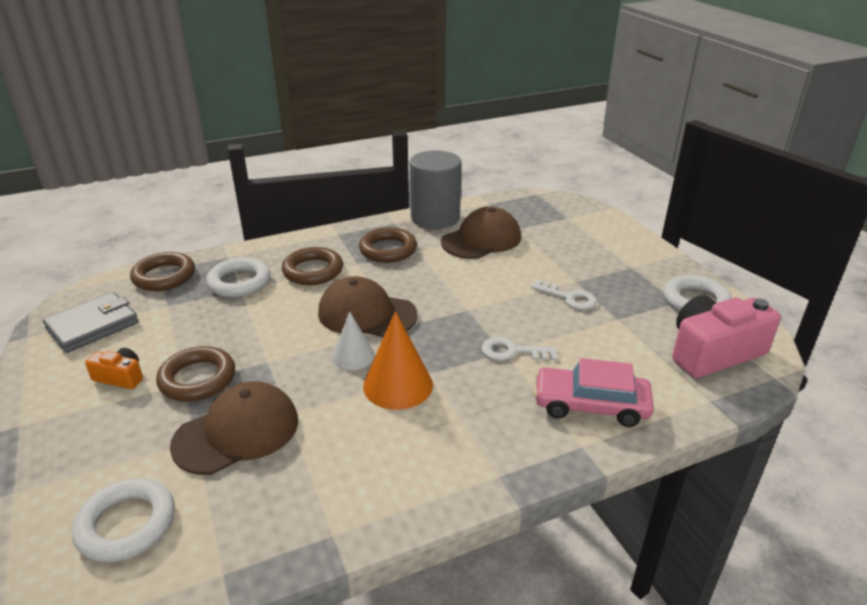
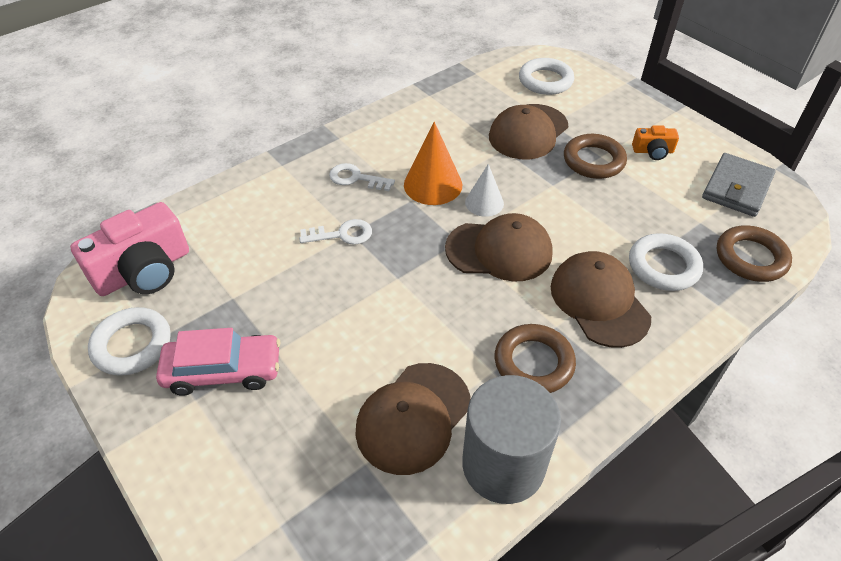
camera: 165 degrees right, 15 degrees up
brown ring [282,247,343,285] -> brown cap [550,251,651,348]
white key [531,279,597,310] -> white key moved to [329,163,395,191]
pink car [534,358,654,427] -> pink car moved to [156,328,280,396]

